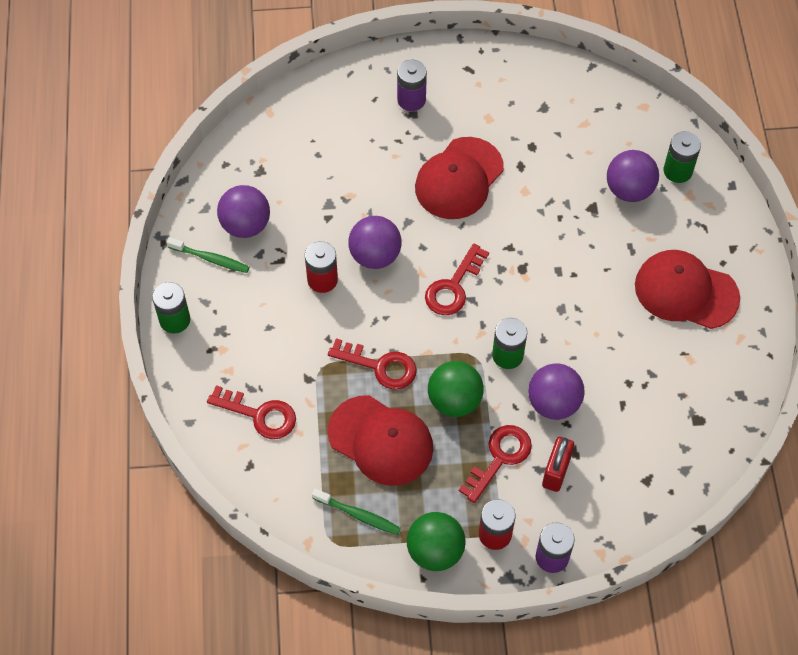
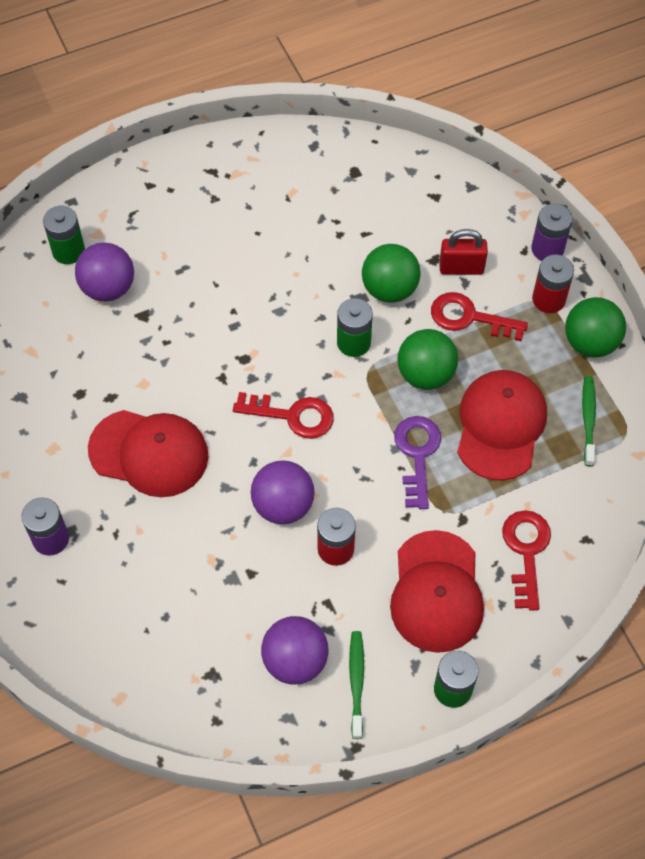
camera: 110 degrees left, 0 degrees up
red key [328,338,417,390] -> purple key [394,416,441,509]
purple ball [528,363,585,420] -> green ball [362,244,421,303]
red cap [635,250,740,329] -> red cap moved to [390,530,484,653]

